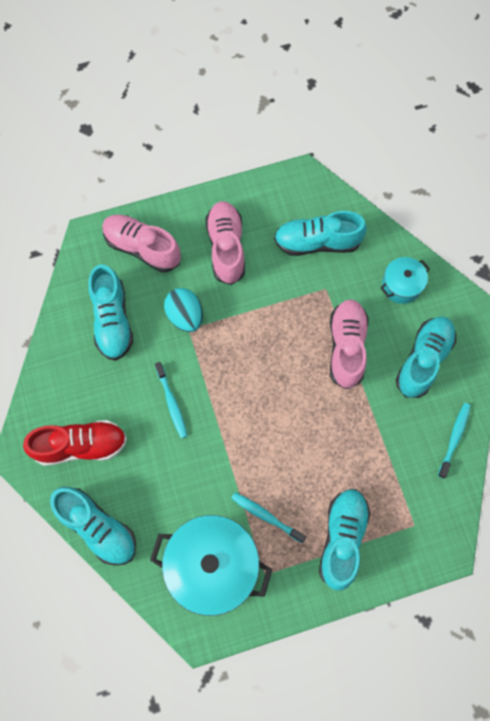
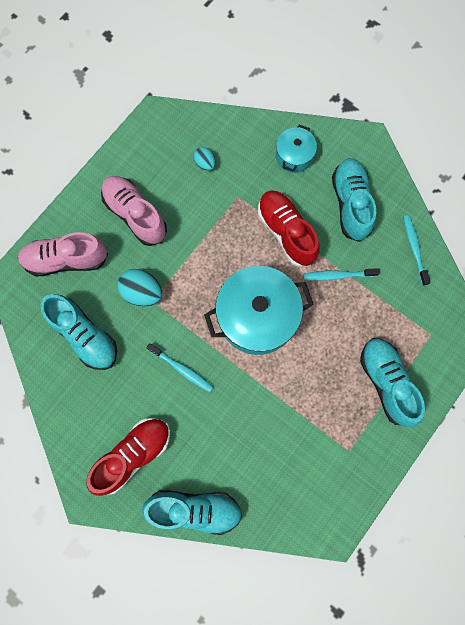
camera: 35 degrees left, 5 degrees up
turquoise pot [150,515,272,616] -> turquoise pot moved to [204,266,313,355]
turquoise toothbrush [231,492,306,543] -> turquoise toothbrush moved to [303,268,380,281]
turquoise shoe [274,211,367,256] -> turquoise egg [194,147,216,171]
pink shoe [330,299,369,389] -> red shoe [258,190,319,267]

